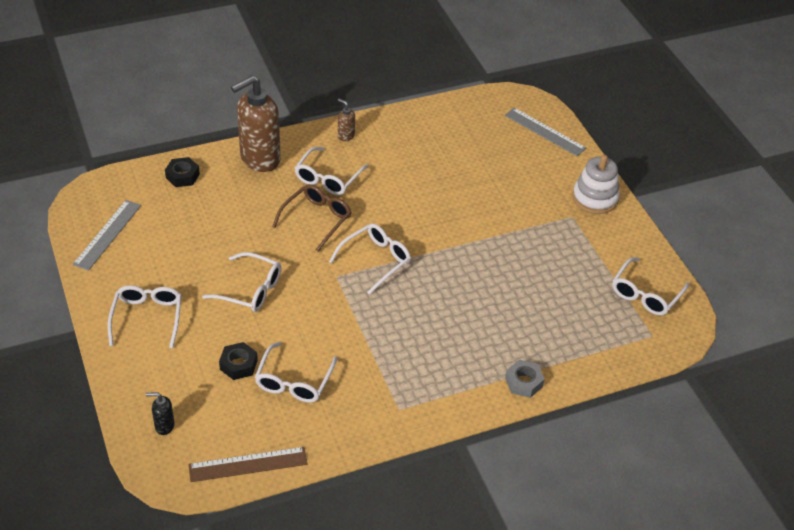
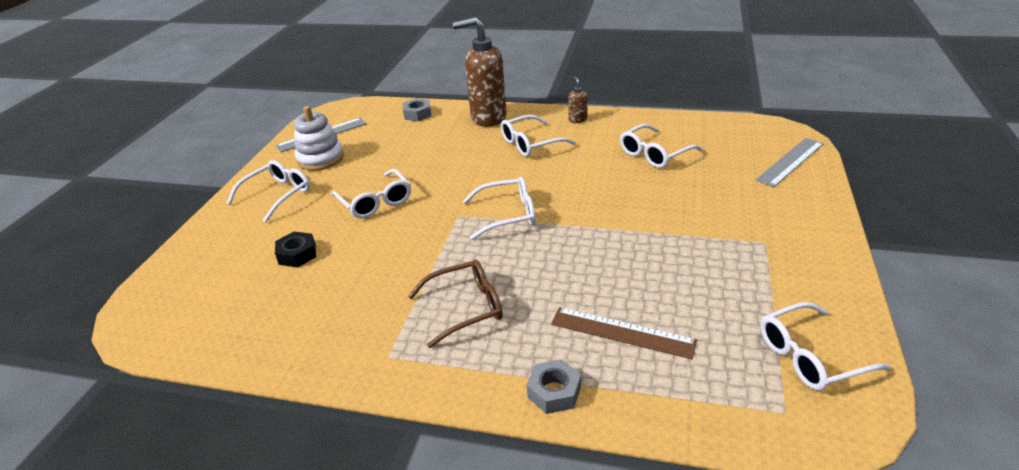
camera: 40 degrees right, 10 degrees down
black soap dispenser [146,392,175,435] -> none
black nut [165,157,200,187] -> grey nut [403,98,431,121]
brown ruler [188,447,307,482] -> brown ruler moved to [551,307,697,359]
white glasses [255,342,337,402] -> white glasses moved to [620,124,702,168]
brown glasses [272,184,351,252] -> brown glasses moved to [408,260,503,348]
grey ruler [505,108,586,156] -> grey ruler turned 60 degrees clockwise [756,138,824,187]
white stacking toy [572,155,620,214] -> white stacking toy moved to [294,106,344,171]

